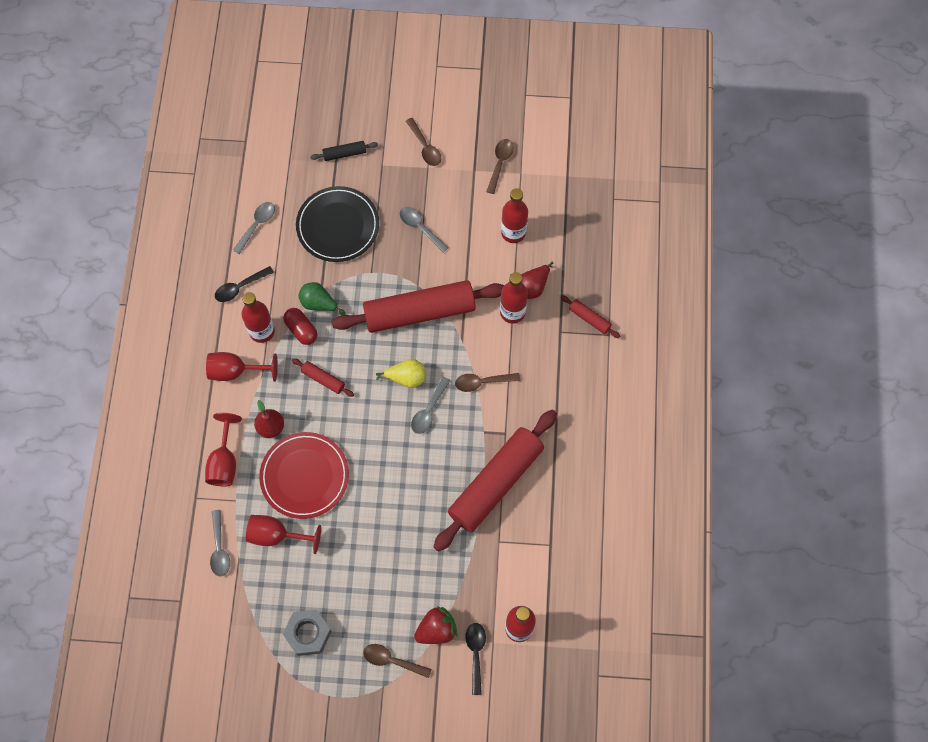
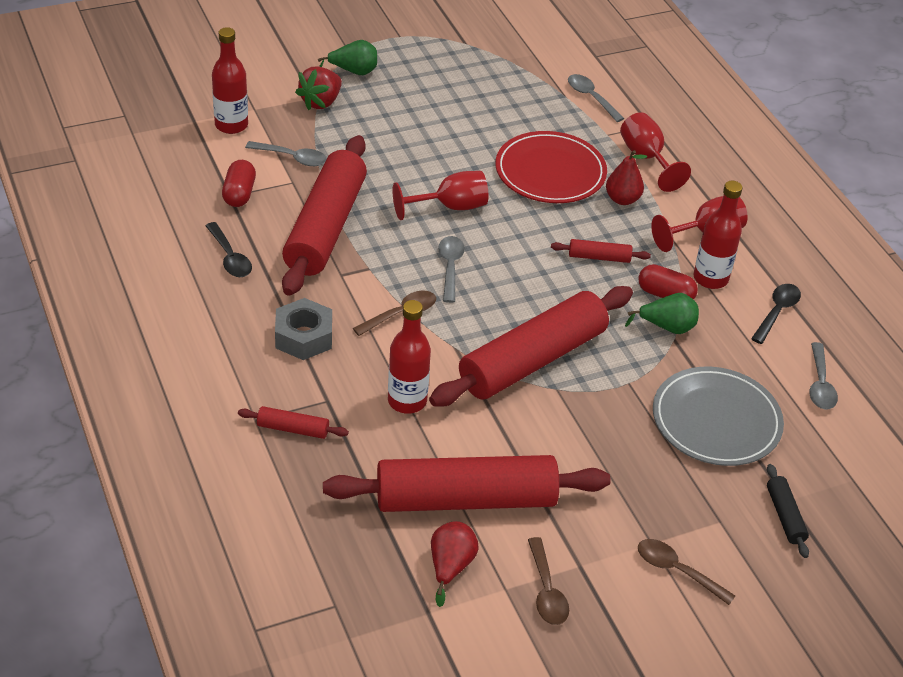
camera: 150 degrees right, 25 degrees down
red goblet [246,515,321,554] -> red goblet moved to [393,171,488,220]
grey nut [283,610,332,656] -> grey nut moved to [275,298,332,360]
black plate [296,186,379,262] -> grey plate [653,367,784,466]
black rolling pin [310,141,378,161] -> black rolling pin turned 60 degrees counterclockwise [767,464,809,558]
brown spoon [363,644,432,678] -> green pear [318,40,377,75]
yellow pear [376,359,425,388] -> none
grey spoon [399,207,449,252] -> grey spoon moved to [245,141,327,166]
black spoon [465,623,486,695] -> black spoon moved to [206,222,252,277]
red bottle [501,188,528,243] -> red rolling pin [323,455,611,512]
red pear [521,262,553,299] -> red pear moved to [431,521,479,607]
none -> red capsule [222,160,256,207]

